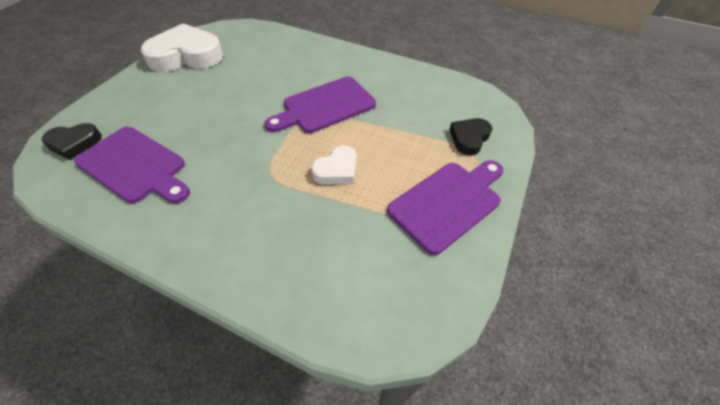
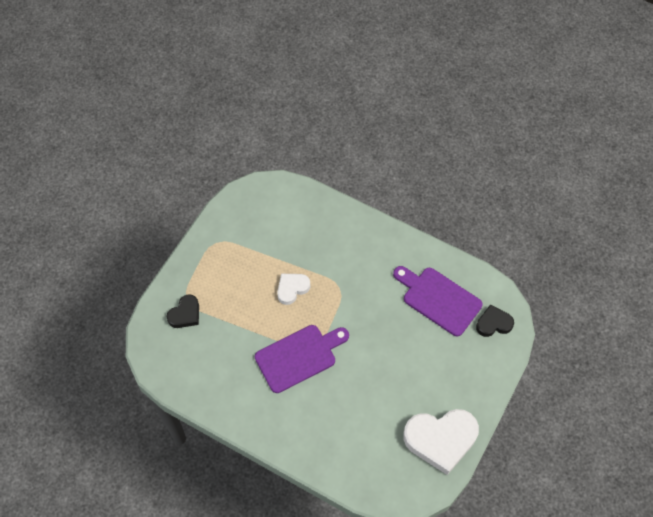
camera: 175 degrees left, 10 degrees up
purple cutting board [387,160,503,255] -> none

